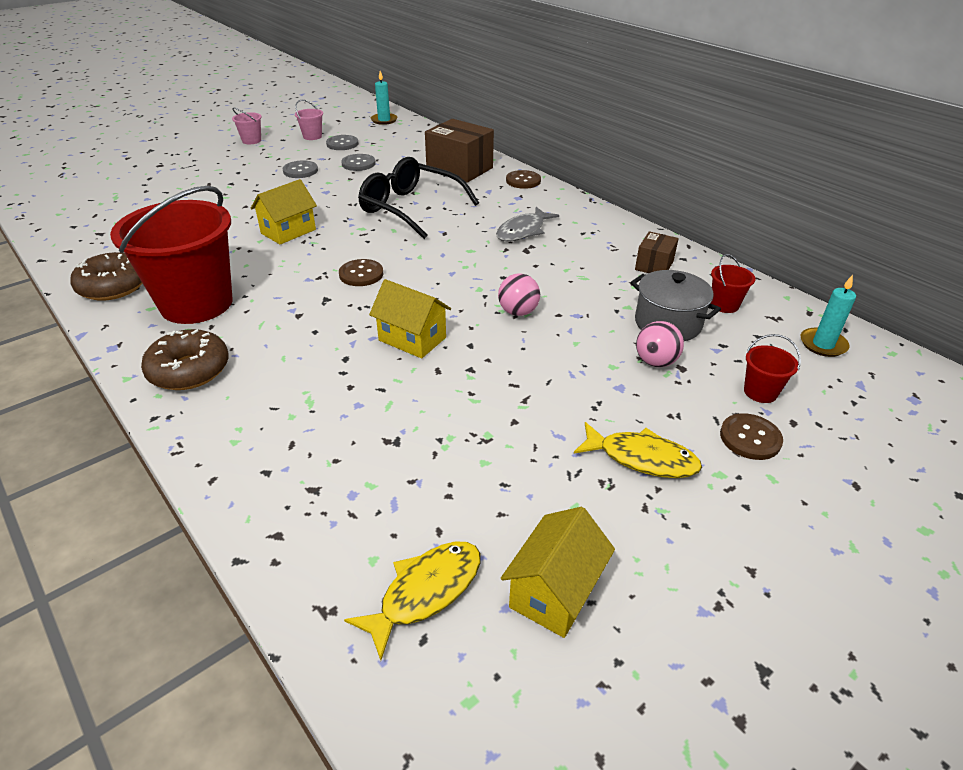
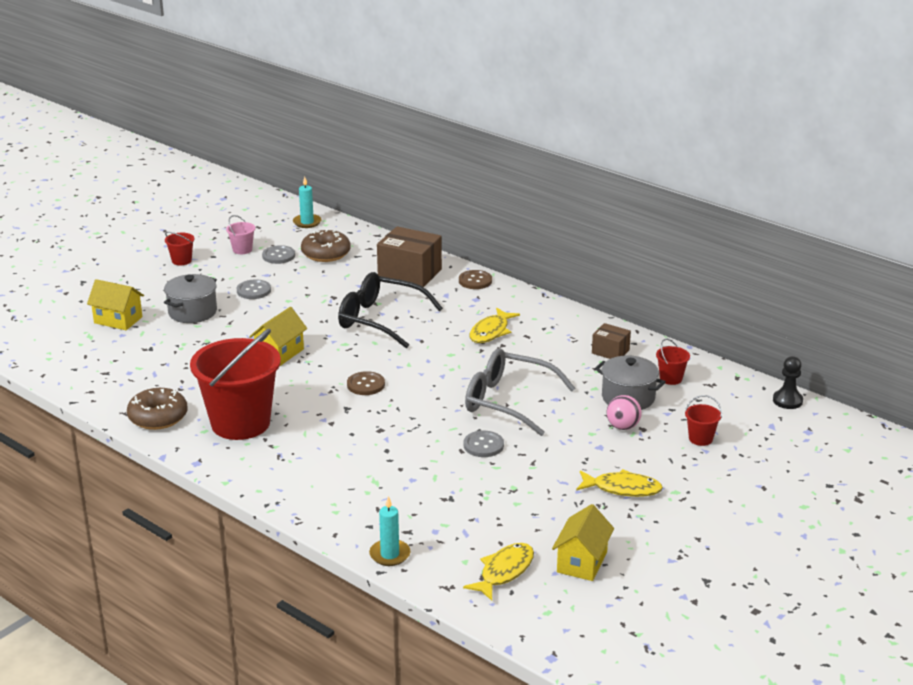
camera: 10 degrees left, 10 degrees down
brown donut [141,329,229,390] -> brown donut moved to [301,229,351,262]
pink bucket [232,108,262,144] -> red bucket [165,232,195,265]
grey button [341,154,376,171] -> grey button moved to [464,431,504,457]
yellow house [369,279,451,359] -> yellow house moved to [87,279,144,330]
grey fish [496,207,559,241] -> yellow fish [470,308,520,343]
pink ball [498,273,540,316] -> grey glasses [465,348,575,436]
brown box [635,231,679,273] -> brown box turned 75 degrees counterclockwise [592,323,631,359]
brown button [720,413,783,460] -> none
turquoise candle [801,275,856,357] -> turquoise candle moved to [369,496,410,566]
none -> grey pot [164,274,217,323]
none -> black pawn [773,356,803,409]

